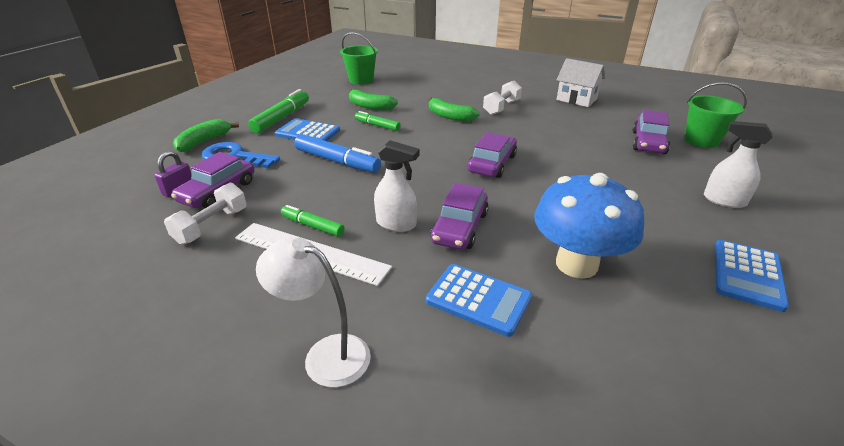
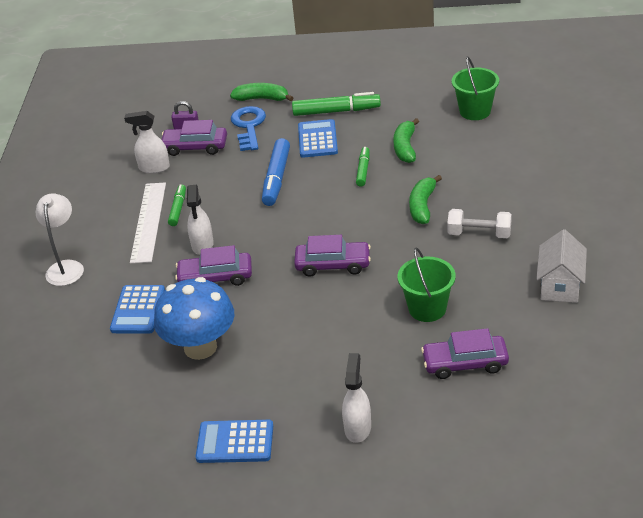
camera: 70 degrees right, 5 degrees up
white dumbbell [164,183,247,245] -> white spray bottle [124,111,170,173]
green bucket [684,82,747,148] -> green bucket moved to [398,247,456,322]

